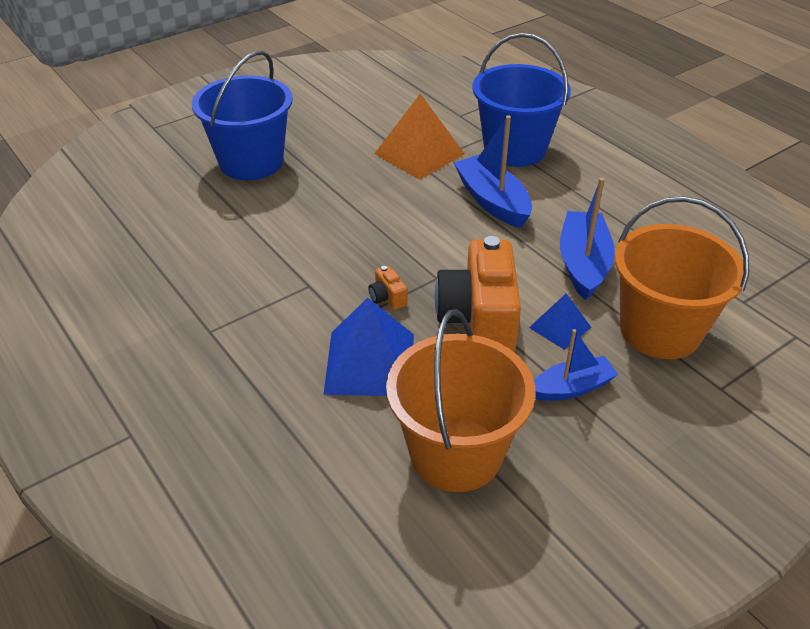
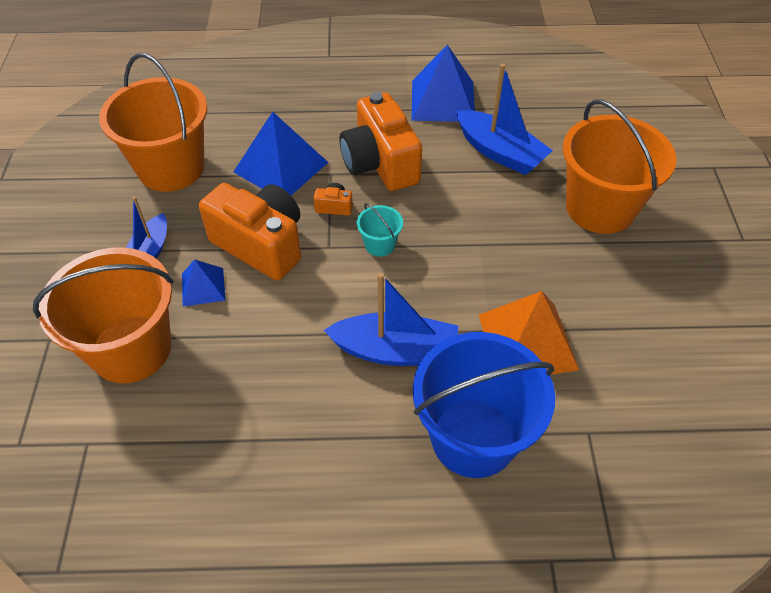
camera: 125 degrees right, 10 degrees up
blue bucket [192,51,293,180] -> orange bucket [563,99,676,234]
blue boat [560,177,615,301] -> blue boat moved to [456,64,553,175]
none -> orange camera [339,92,422,191]
none -> turquoise bucket [357,203,403,257]
none -> blue pyramid [412,45,475,122]

